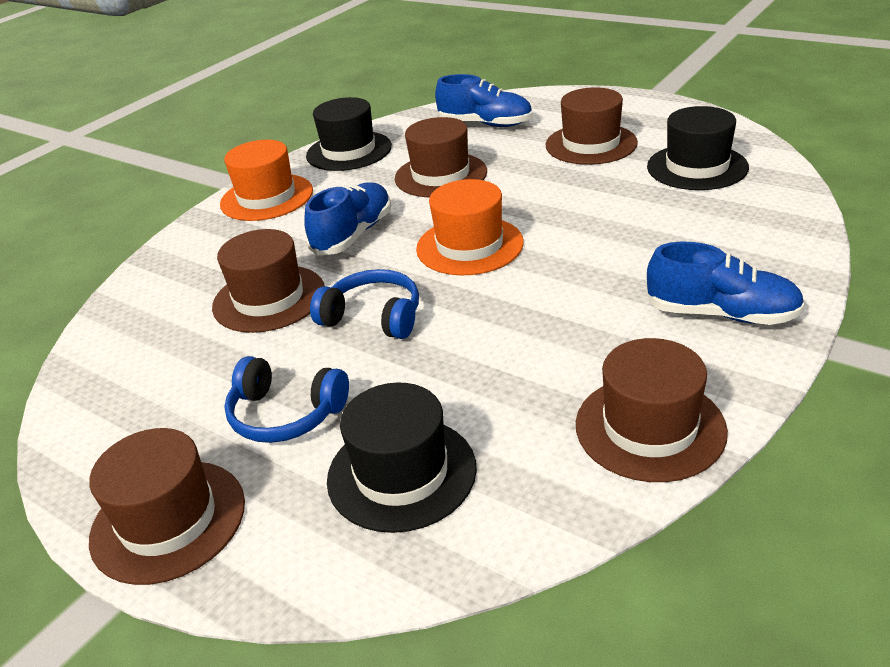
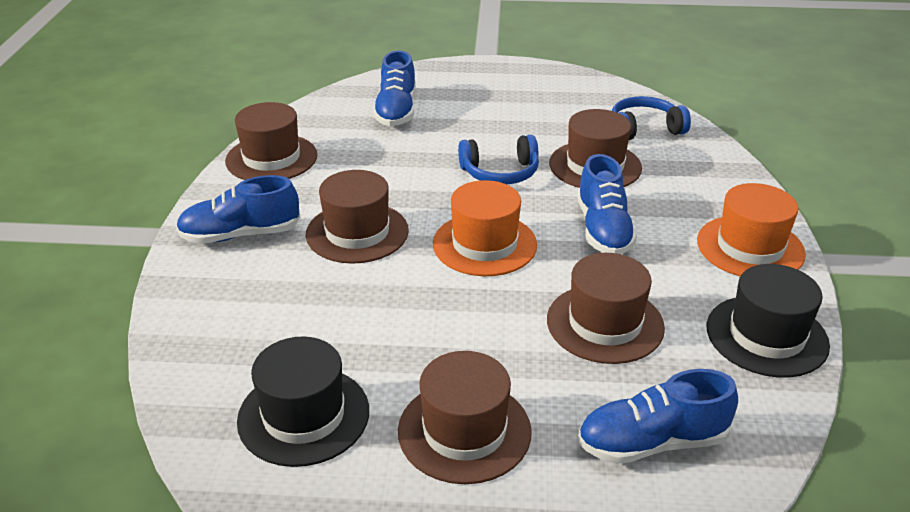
camera: 145 degrees right, 0 degrees up
brown hat [89,428,245,585] -> brown hat moved to [306,170,409,264]
blue headphones [224,356,349,443] -> blue headphones moved to [612,96,691,140]
black hat [327,382,477,533] -> blue shoe [373,50,416,126]

